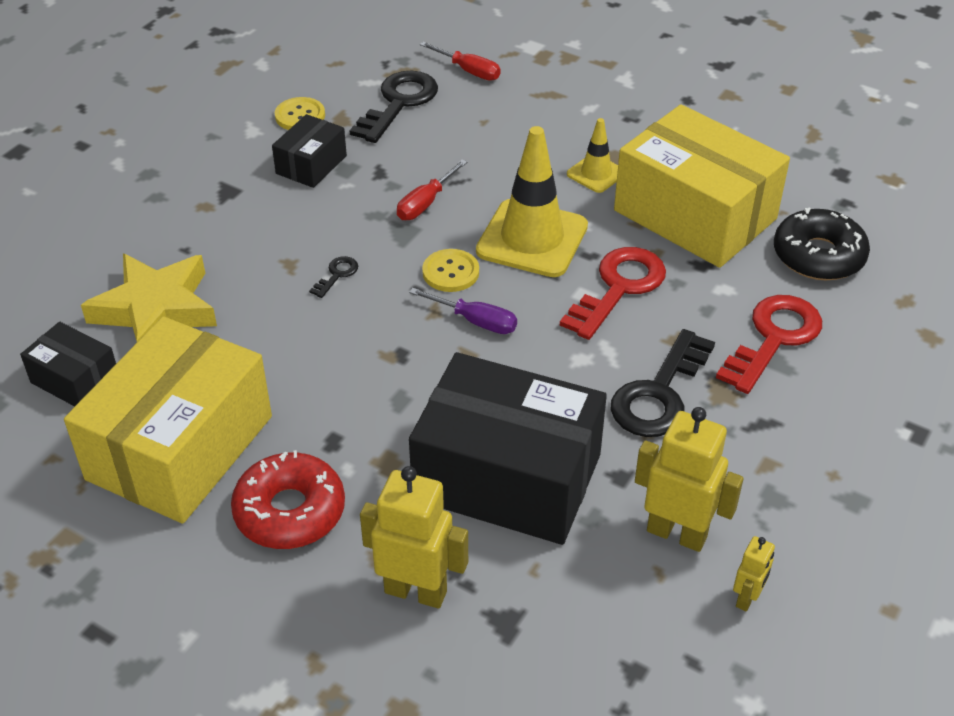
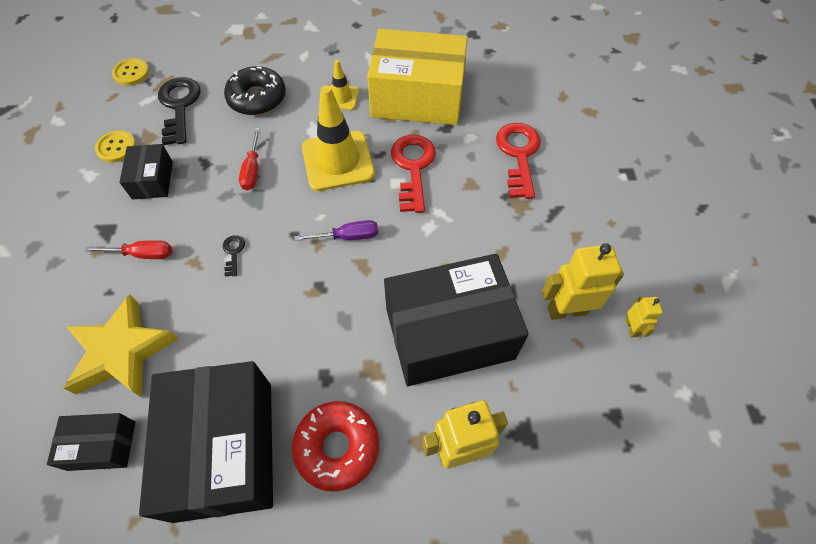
camera: 35 degrees left, 15 degrees up
yellow box [64,316,272,524] -> black box [139,361,273,523]
red screwdriver [420,42,500,81] -> red screwdriver moved to [84,240,172,259]
yellow button [422,249,479,292] -> yellow button moved to [112,58,149,86]
black key [610,329,715,437] -> none
black donut [774,207,870,280] -> black donut moved to [224,66,286,115]

